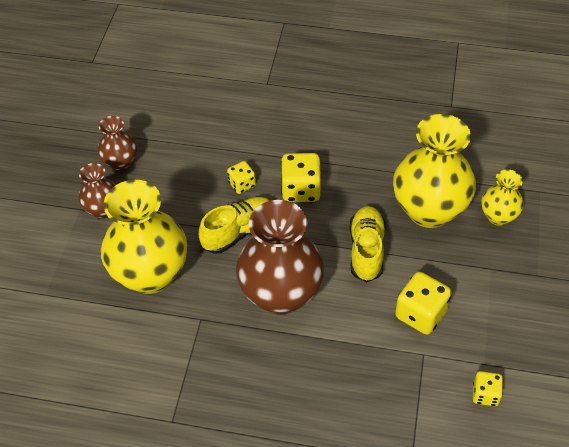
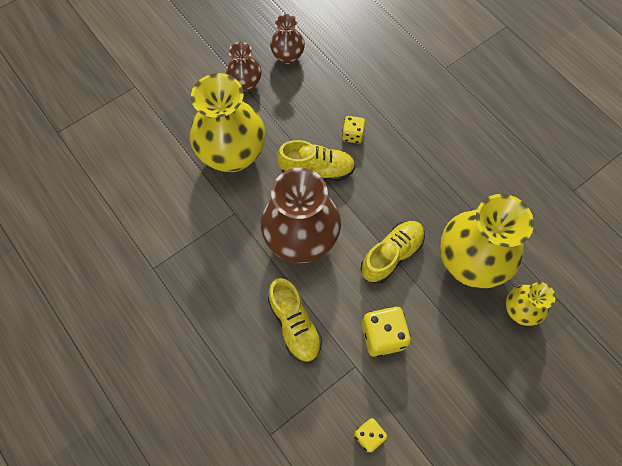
camera: 40 degrees right, 15 degrees up
yellow dice [281,153,321,202] -> none
none -> yellow shoe [268,278,322,363]

